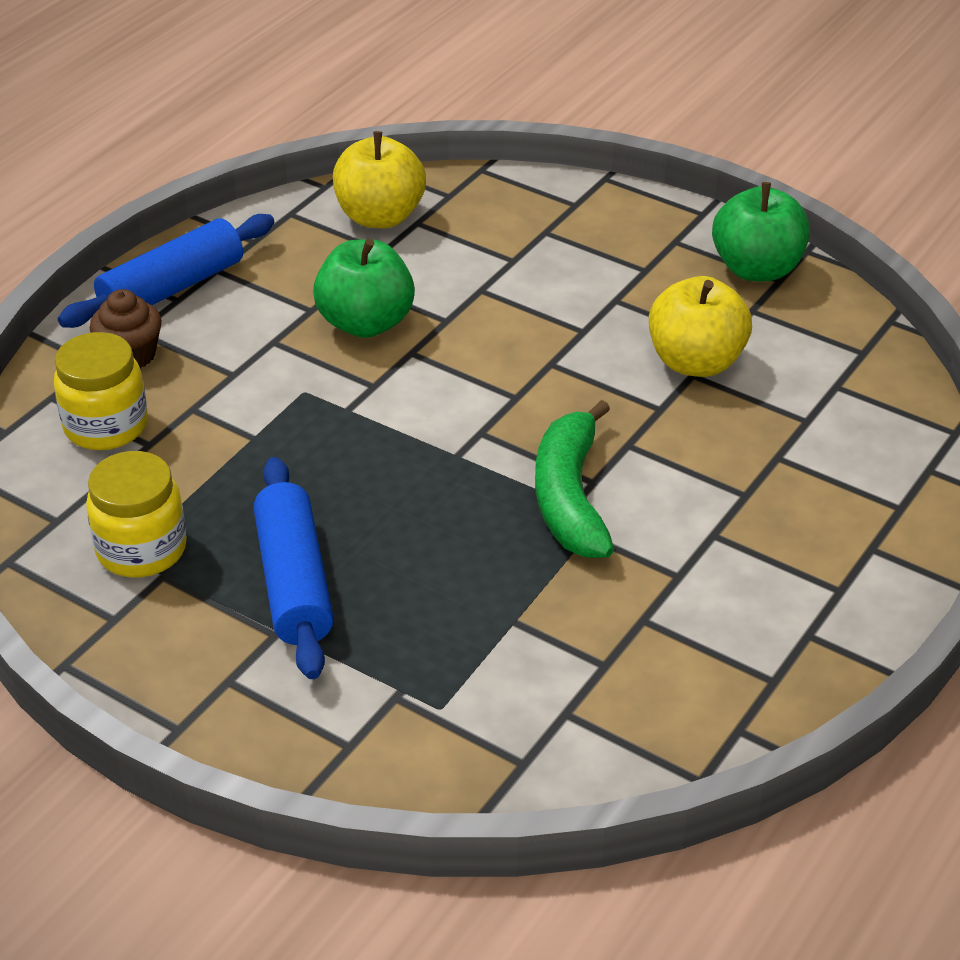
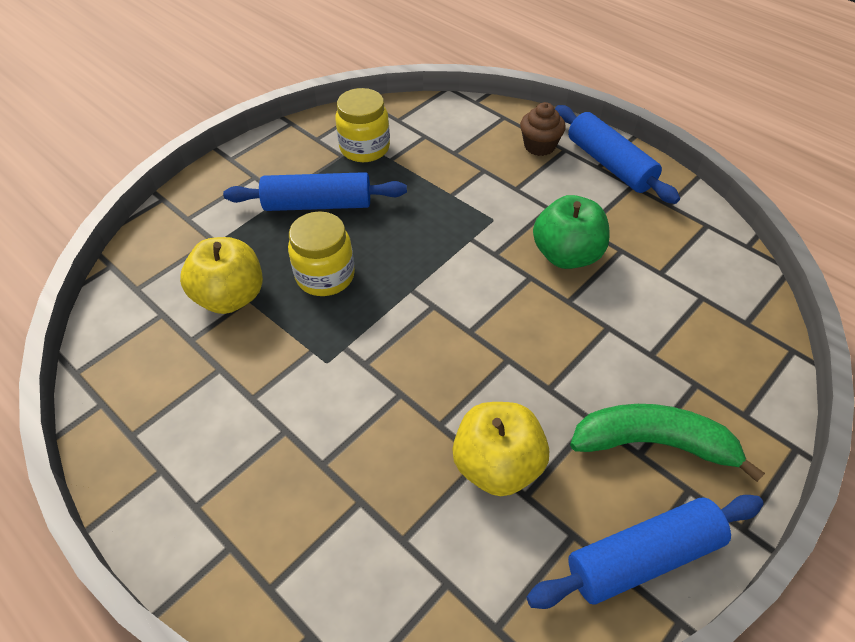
camera: 100 degrees right, 10 degrees up
yellow jar [54,332,148,450] -> yellow jar moved to [288,211,355,296]
yellow apple [333,131,426,228] -> yellow apple moved to [180,237,263,314]
green banana [535,400,614,558] -> green banana moved to [570,404,765,482]
green apple [712,182,810,282] -> blue rolling pin [526,495,764,609]

